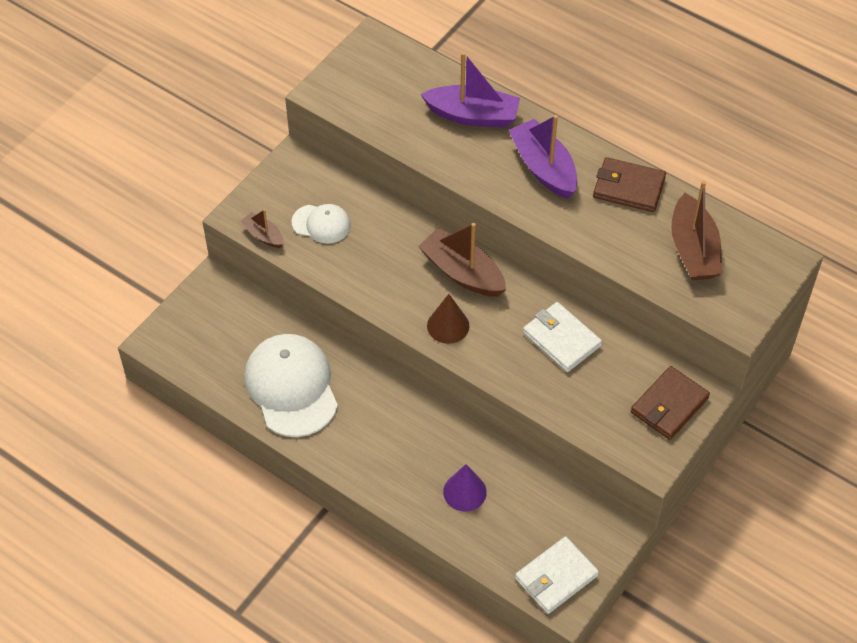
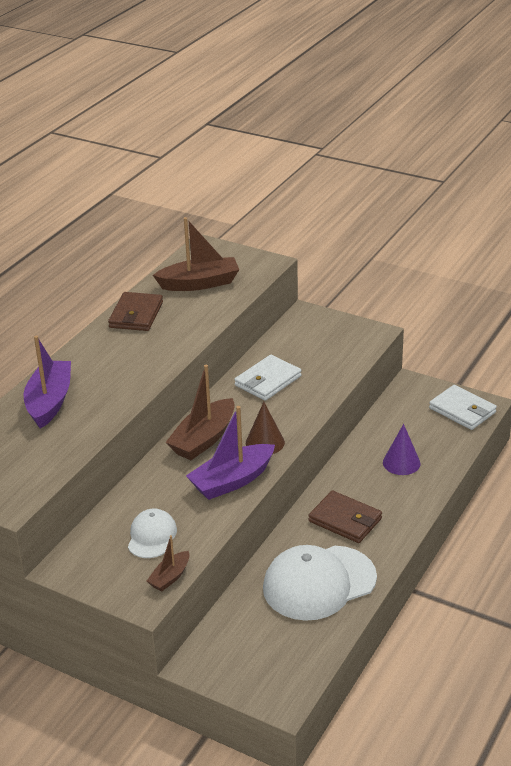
camera: 95 degrees left, 20 degrees down
purple boat [508,115,577,199] -> purple boat moved to [186,406,275,500]
brown wallet [631,366,710,440] -> brown wallet moved to [308,491,382,543]

